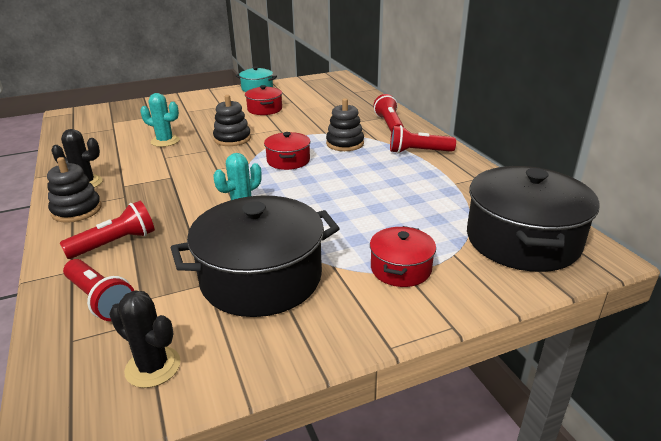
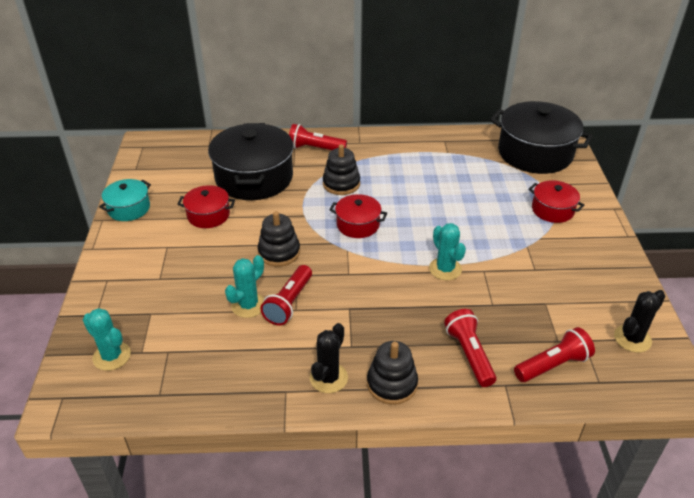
camera: 70 degrees left, 10 degrees up
black pot [171,195,340,317] -> black pot moved to [208,123,294,200]
red flashlight [390,125,456,153] -> red flashlight moved to [260,265,312,325]
none -> turquoise cactus [83,308,131,371]

